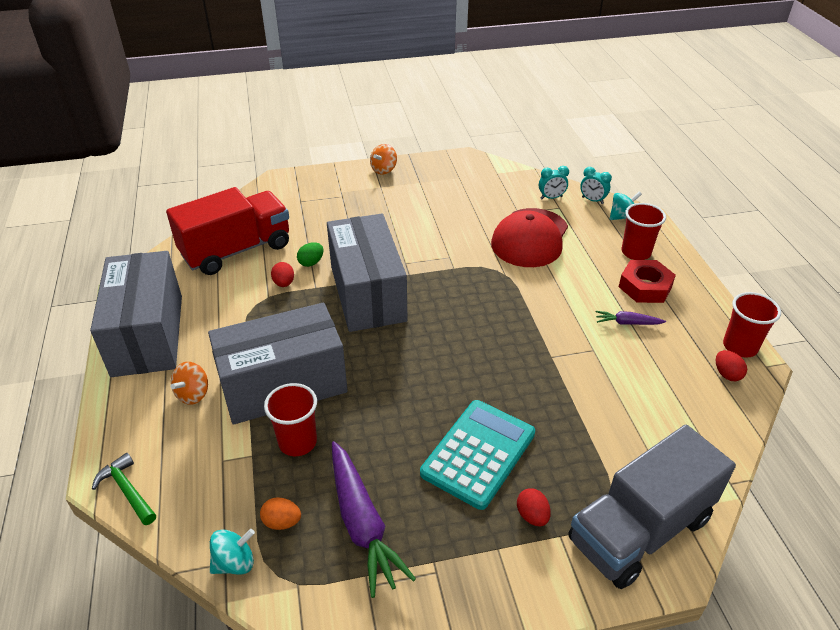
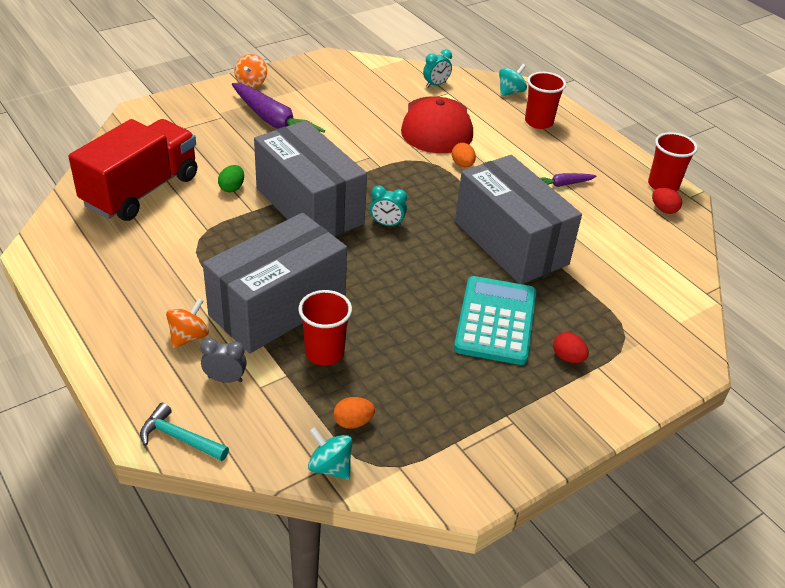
camera: 25 degrees left, 0 degrees up
grey box [90,251,182,377] -> grey box moved to [455,155,582,284]
green hammer [92,453,156,525] -> turquoise hammer [140,403,229,461]
orange spinning top [171,362,208,405] -> orange spinning top turned 150 degrees counterclockwise [166,298,209,348]
turquoise spinning top [210,529,255,575] -> turquoise spinning top turned 90 degrees counterclockwise [308,427,353,480]
red egg [271,262,294,287] -> none
purple carrot [332,441,416,598] -> purple carrot moved to [232,83,325,133]
grey truck [568,425,736,589] -> none
turquoise clock [580,167,612,204] -> turquoise clock moved to [370,185,407,227]
red nut [619,260,676,303] -> none
none -> grey clock [200,338,247,383]
none -> orange egg [452,143,476,167]

